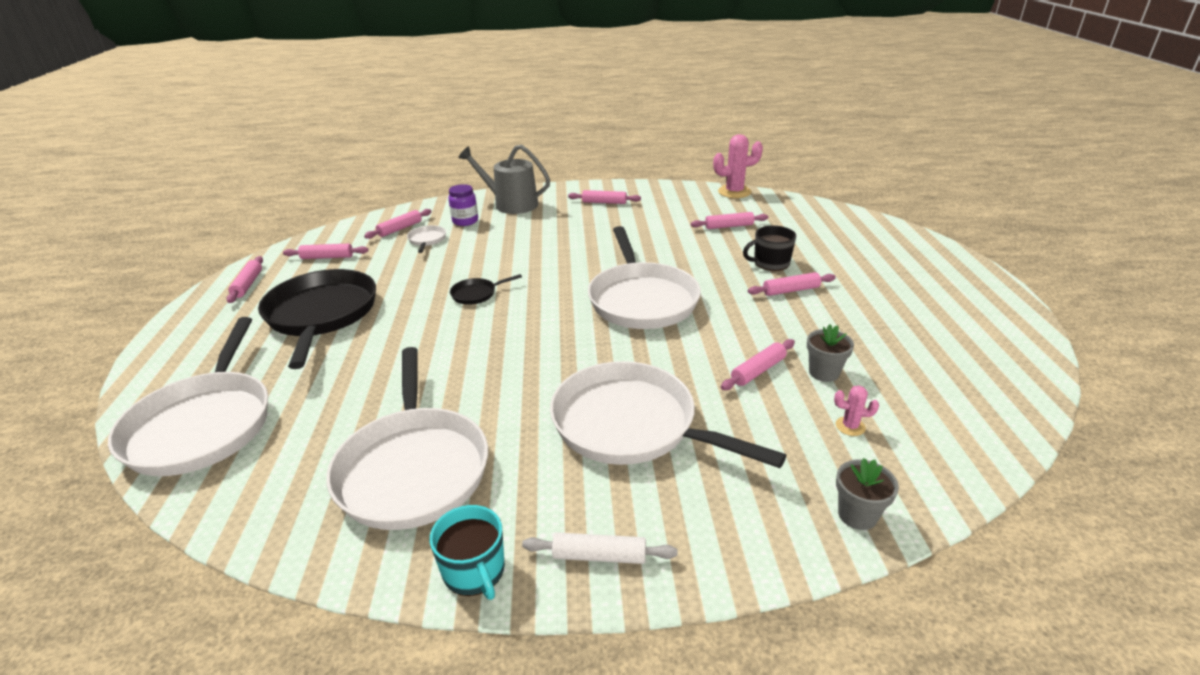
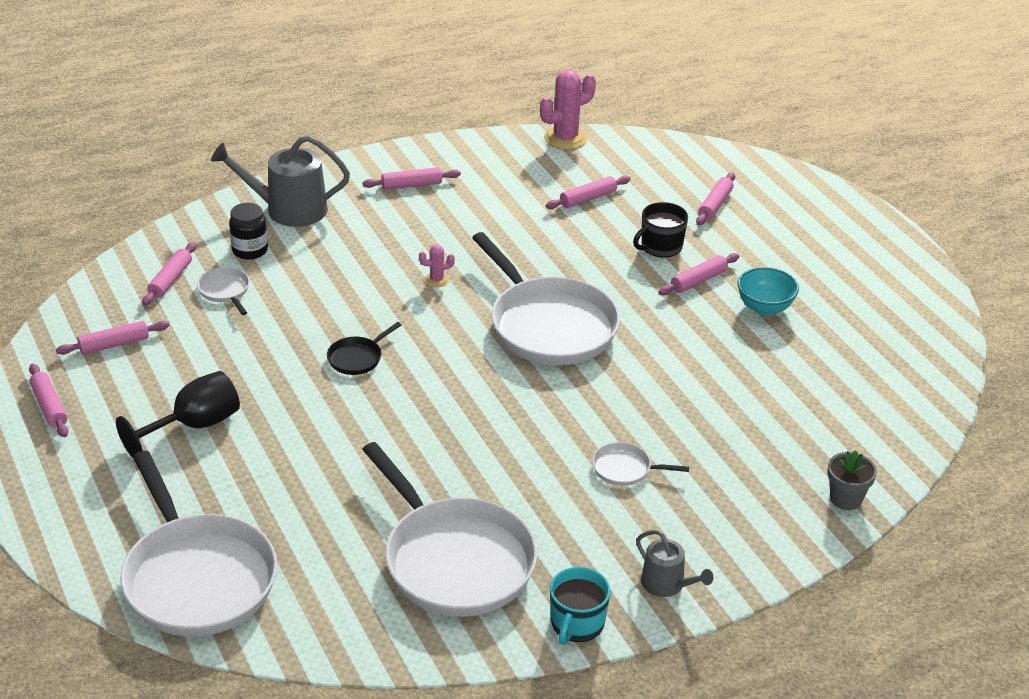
camera: 25 degrees left, 5 degrees up
black pan [258,269,376,369] -> black goblet [116,371,240,458]
turquoise mug [430,505,505,600] -> turquoise mug turned 75 degrees clockwise [550,567,610,645]
purple jar [448,184,478,226] -> black jar [229,203,268,260]
white rolling pin [522,532,677,564] -> grey watering can [636,530,713,597]
white pan [550,361,786,468] -> white pan [592,442,689,486], size x0.42
pink rolling pin [721,339,795,390] -> pink rolling pin moved to [696,172,735,225]
grey flower pot [807,324,854,382] -> none
pink cactus [834,385,879,436] -> pink cactus moved to [419,244,455,287]
none -> turquoise bowl [738,267,799,315]

